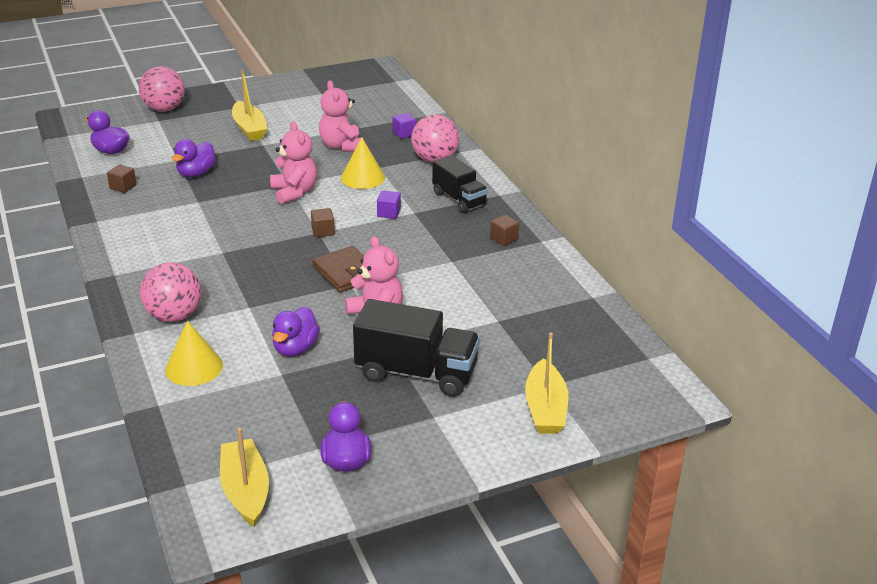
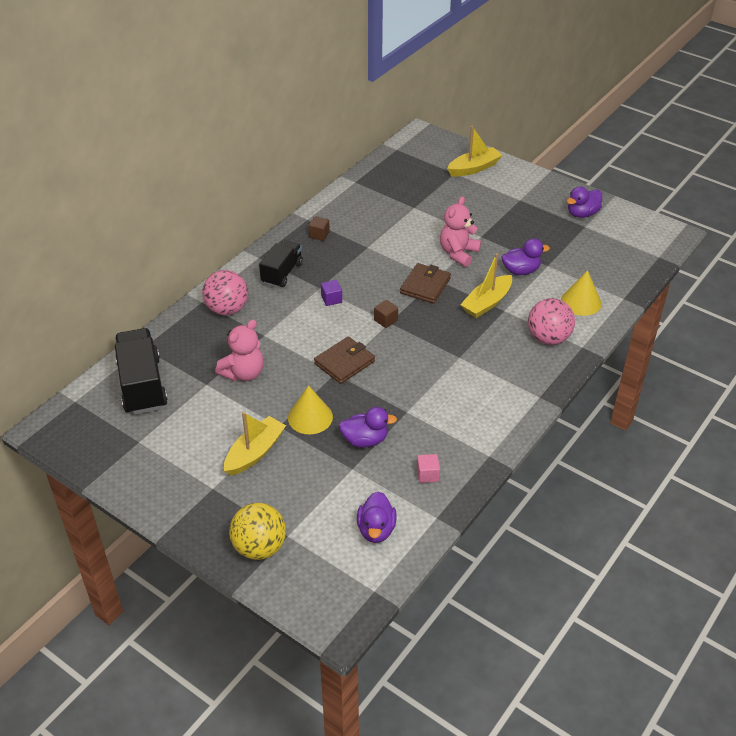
camera: 120 degrees left, 10 degrees up
brown cube [107,164,136,193] -> pink cube [417,454,440,483]
pink ball [139,66,185,112] -> yellow ball [229,503,286,560]
yellow boat [220,427,269,527] -> yellow boat moved to [460,253,512,318]
pink teddy bear [270,121,317,204] -> brown wallet [314,337,375,384]
yellow cone [341,137,385,189] -> yellow cone moved to [288,385,333,435]
black truck [353,299,480,397] -> black truck moved to [115,328,168,415]
purple cube [392,113,416,139] -> none

